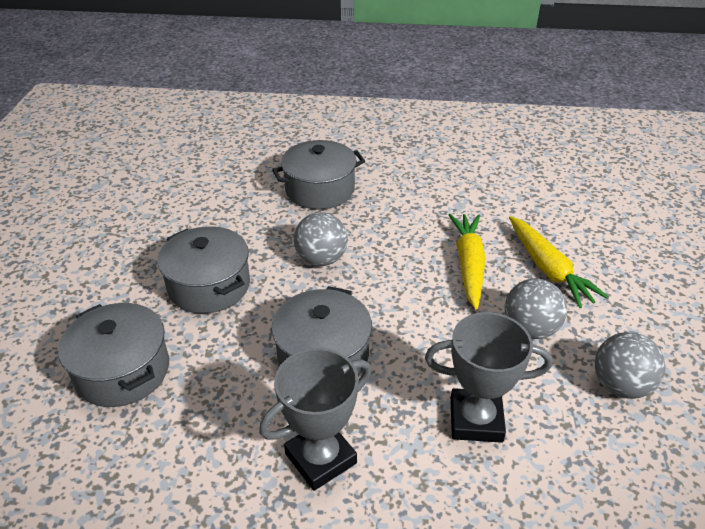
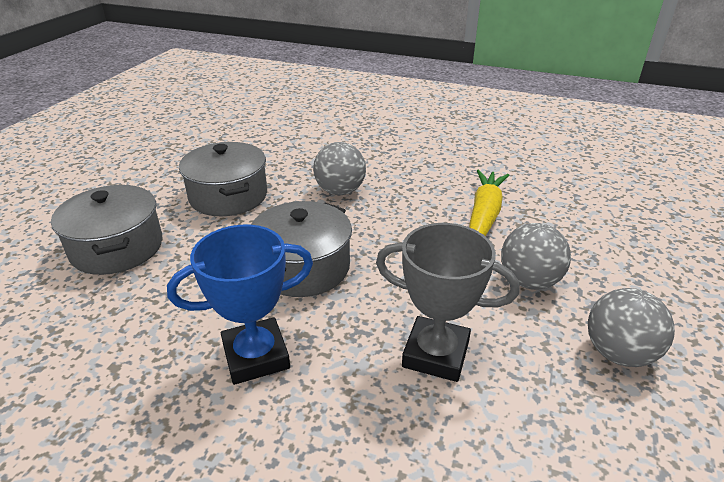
camera: 15 degrees right, 5 degrees down
grey trophy [259,348,371,491] -> blue trophy [167,224,313,385]
grey pot [272,140,365,209] -> none
yellow carrot [509,216,609,308] -> none

